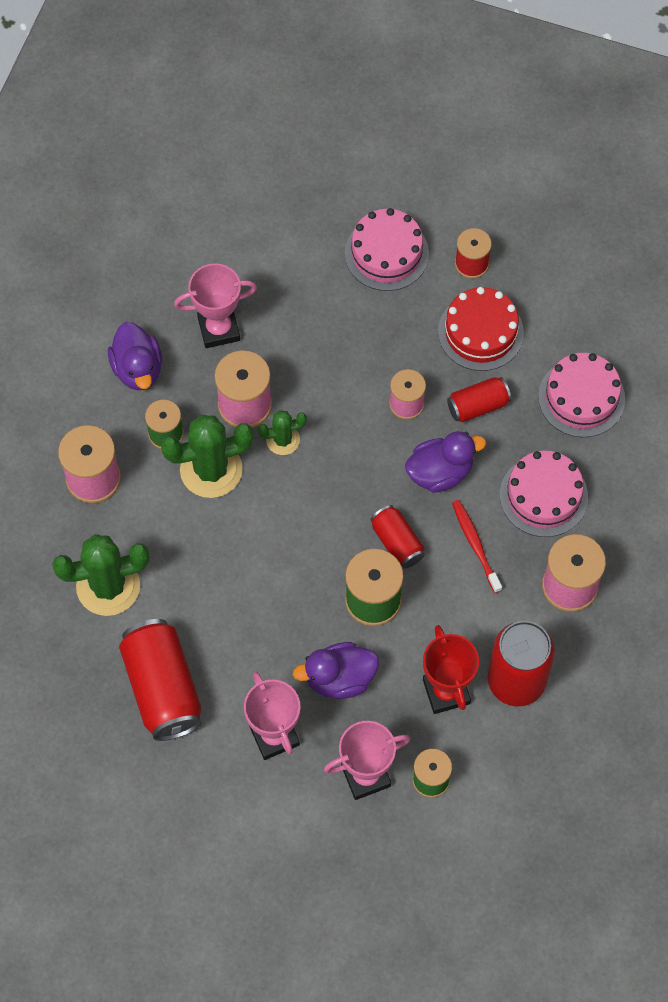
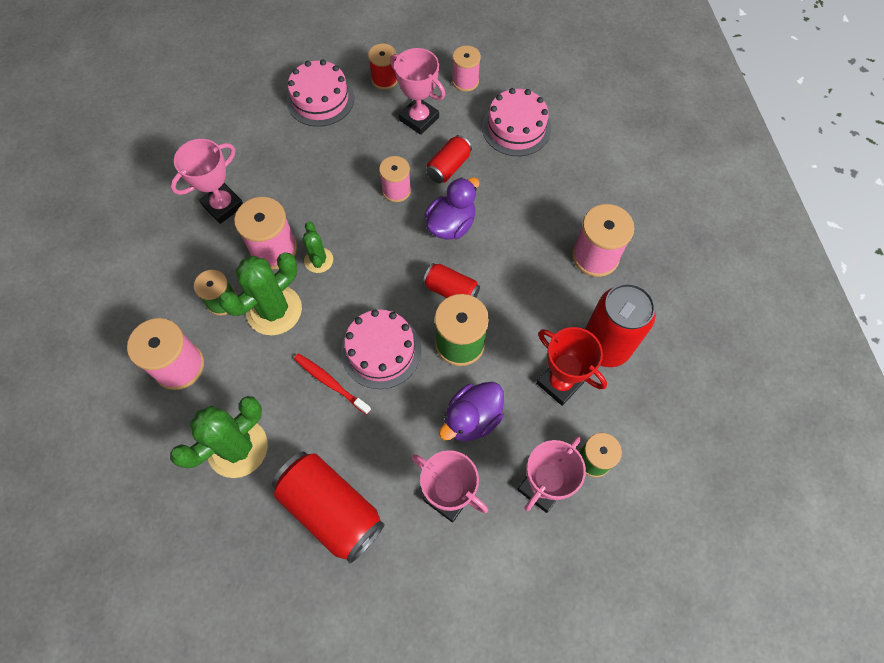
camera: 30 degrees left, 0 degrees up
purple duck [108,322,162,390] -> none
green cactus [258,410,307,455] -> green cactus turned 60 degrees counterclockwise [302,222,333,273]
red cake [438,287,524,371] -> pink trophy [390,48,445,135]
red toothbrush [452,500,502,593] -> red toothbrush moved to [294,353,371,415]
pink cake [500,451,588,537] -> pink cake moved to [341,310,421,389]
none -> pink spool [452,45,481,92]

